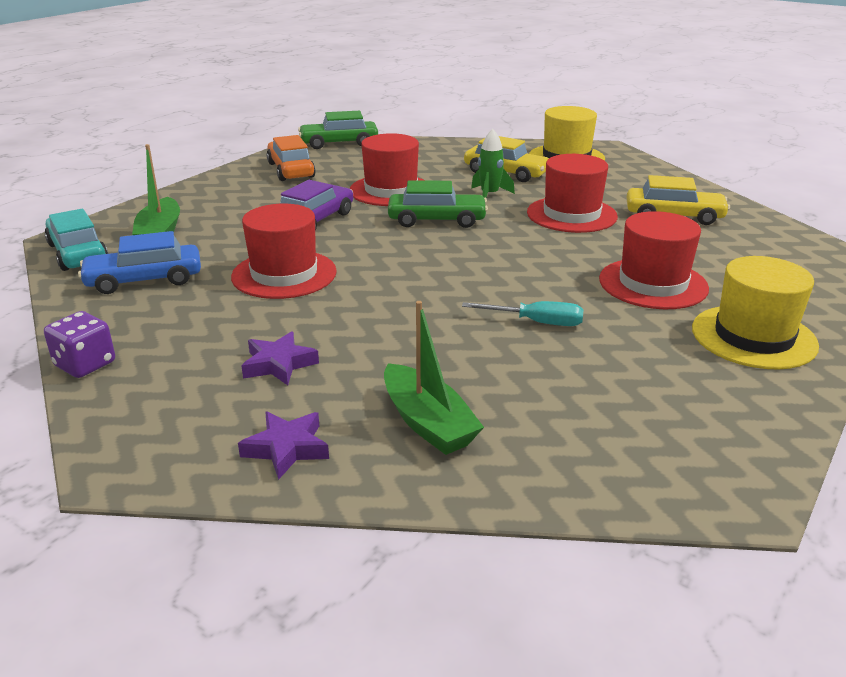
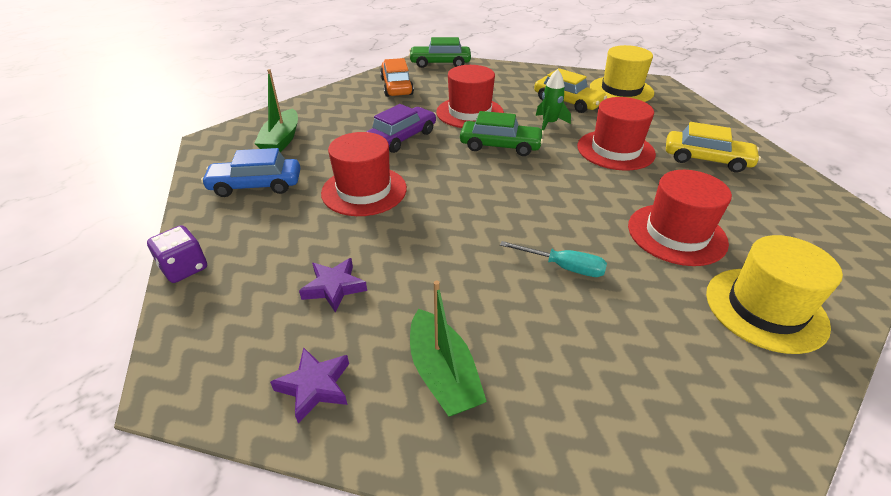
camera: 10 degrees right, 10 degrees up
turquoise car [44,209,108,271] -> none

